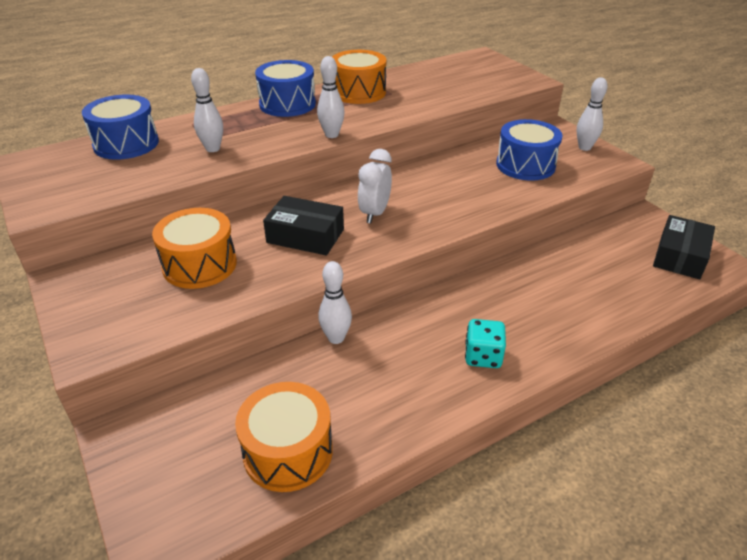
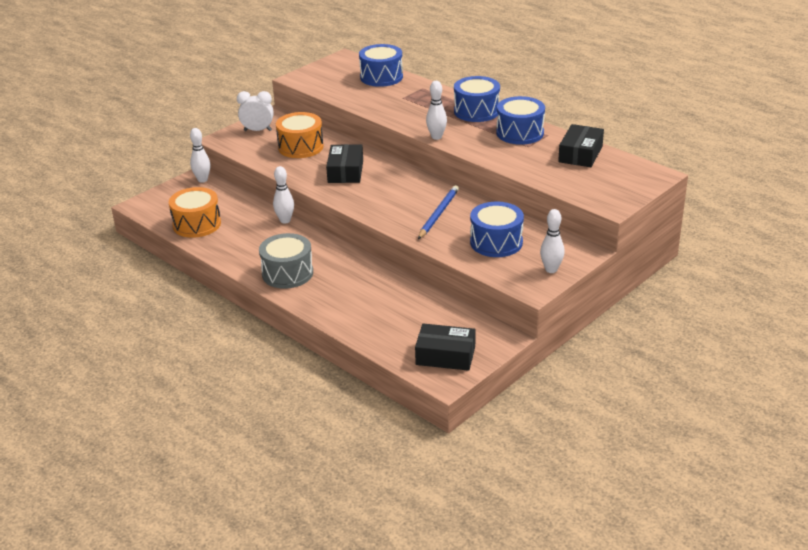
camera: 75 degrees right, 5 degrees down
white bowling pin [191,68,223,152] -> white bowling pin moved to [190,128,210,183]
orange drum [332,50,386,104] -> blue drum [496,96,545,145]
white clock [358,149,392,223] -> white clock moved to [237,91,274,131]
turquoise dice [465,319,506,368] -> grey drum [259,233,313,289]
none -> blue pencil [418,185,459,239]
none -> black box [558,124,604,167]

